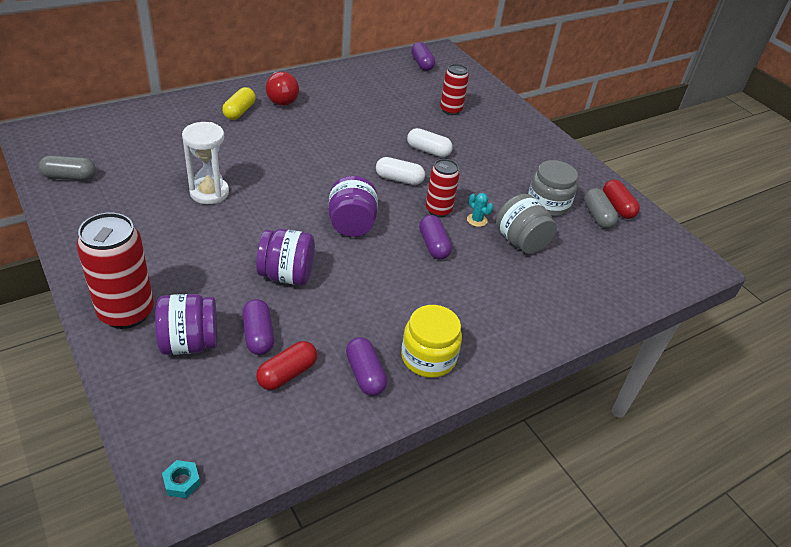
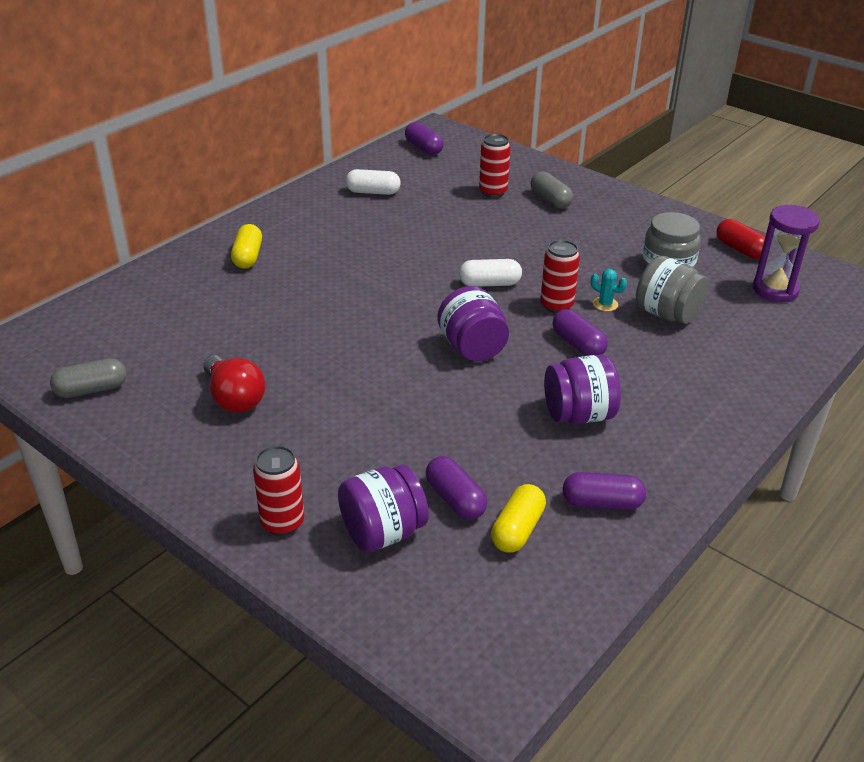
camera: 15 degrees left, 5 degrees down
red can [77,213,154,329] -> red can [253,446,304,536], size x0.61
turquoise nut [162,460,201,498] -> none
white hourglass [182,122,229,204] -> none
purple jar [256,229,315,285] -> purple jar moved to [544,354,621,424]
red capsule [256,341,317,390] -> yellow capsule [491,484,546,553]
red light bulb [266,72,299,106] -> red light bulb moved to [203,355,266,413]
purple capsule [346,337,387,396] -> purple capsule turned 45 degrees counterclockwise [563,472,646,510]
yellow jar [401,305,462,378] -> none
white capsule [407,128,453,157] -> white capsule moved to [345,169,401,195]
grey capsule [584,188,618,229] -> grey capsule moved to [530,171,573,209]
none -> purple hourglass [753,205,820,302]

